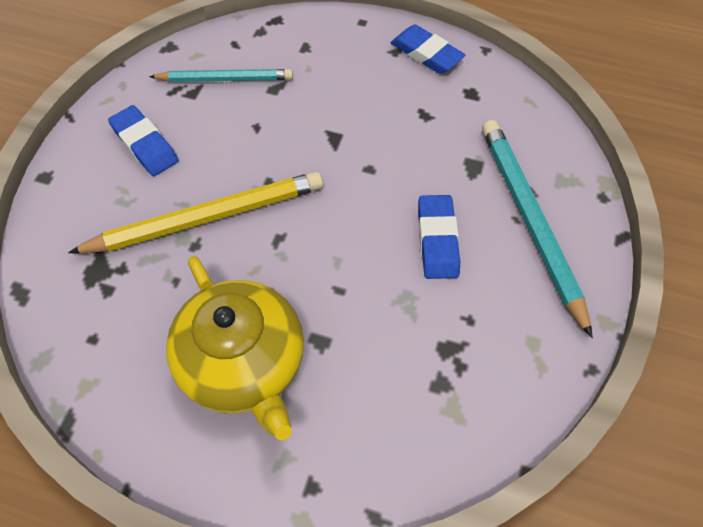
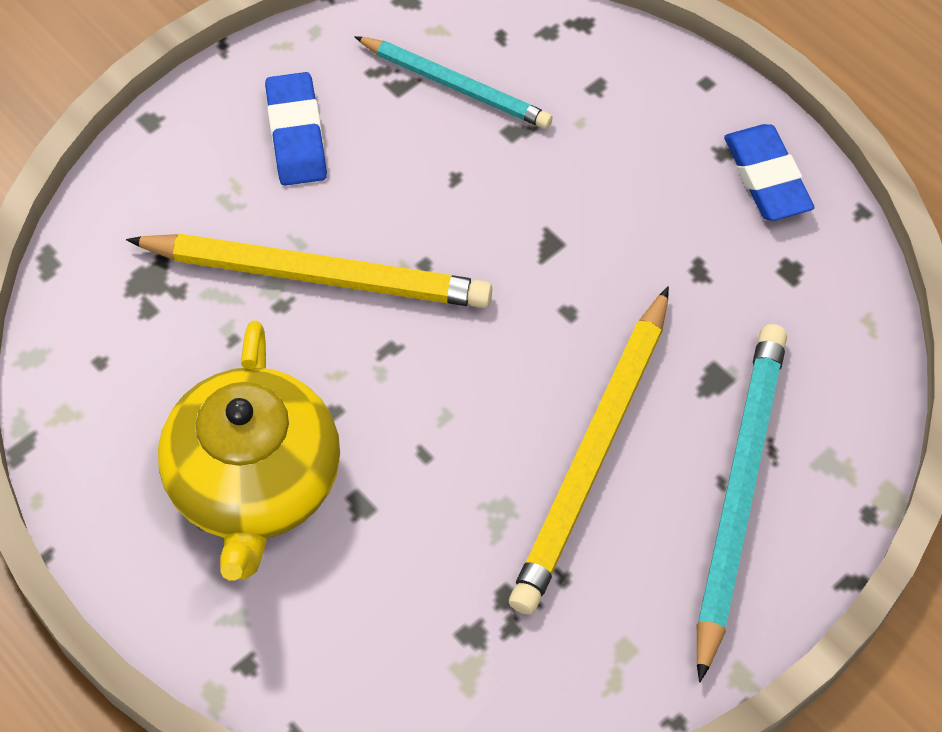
camera: 30 degrees right, 0 degrees up
blue eraser [418,195,460,279] -> yellow pencil [509,286,669,615]

